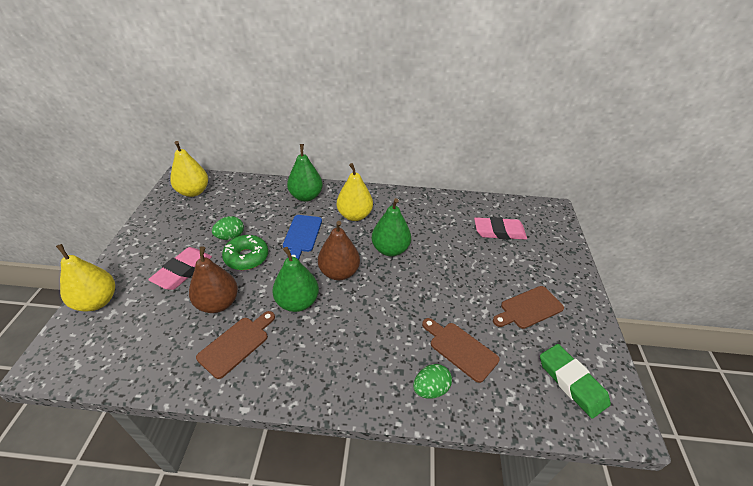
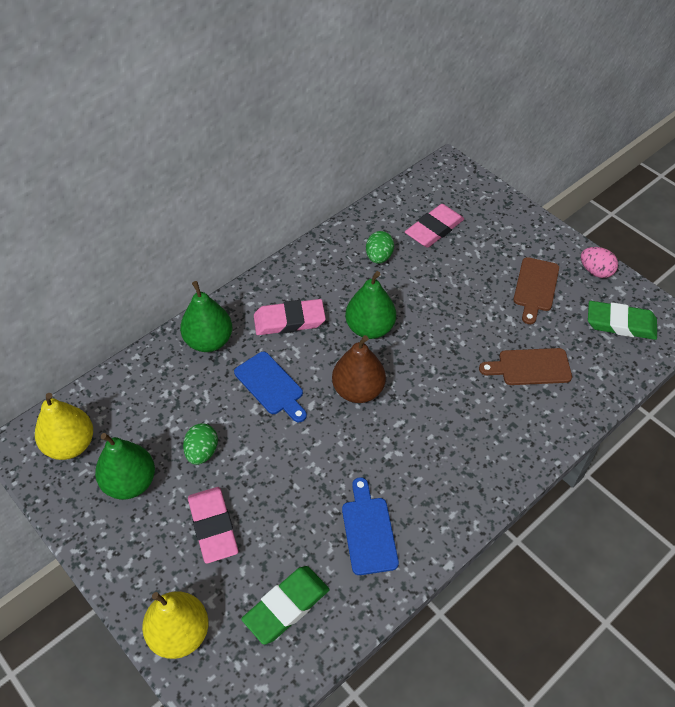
camera: 45 degrees left, 10 degrees up
brown pear [189,246,238,313] -> none
brown cutting board [196,311,275,379] -> blue cutting board [342,477,399,575]
green donut [222,235,268,270] -> none
green pear [273,247,319,312] -> green pear moved to [95,433,155,500]
yellow pear [337,163,373,221] -> pink eraser [254,299,326,335]
green egg [413,364,452,399] -> green egg moved to [366,231,394,264]
none -> green eraser [241,566,329,645]
none -> pink egg [581,247,618,278]

